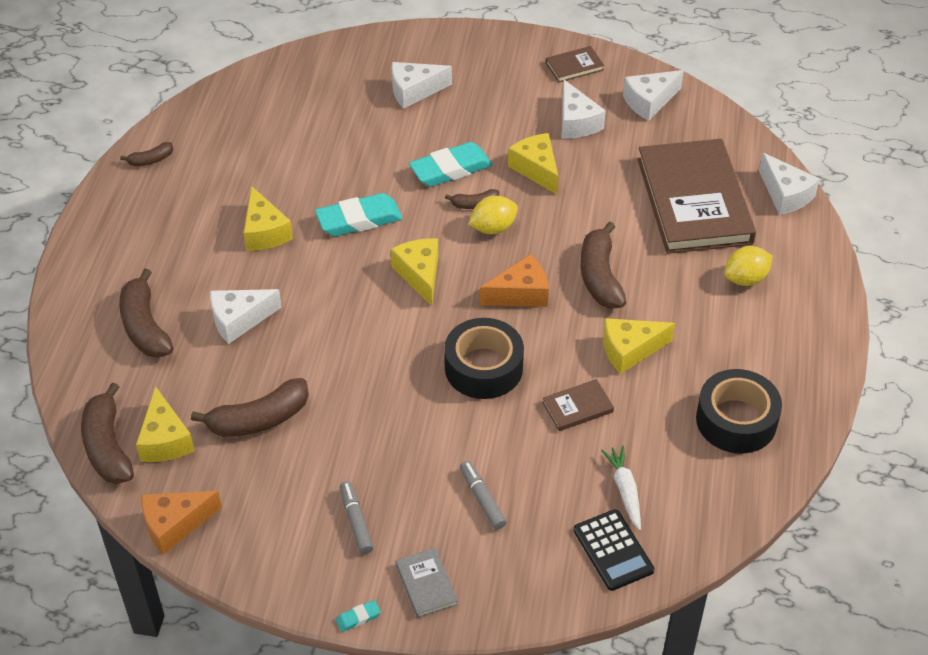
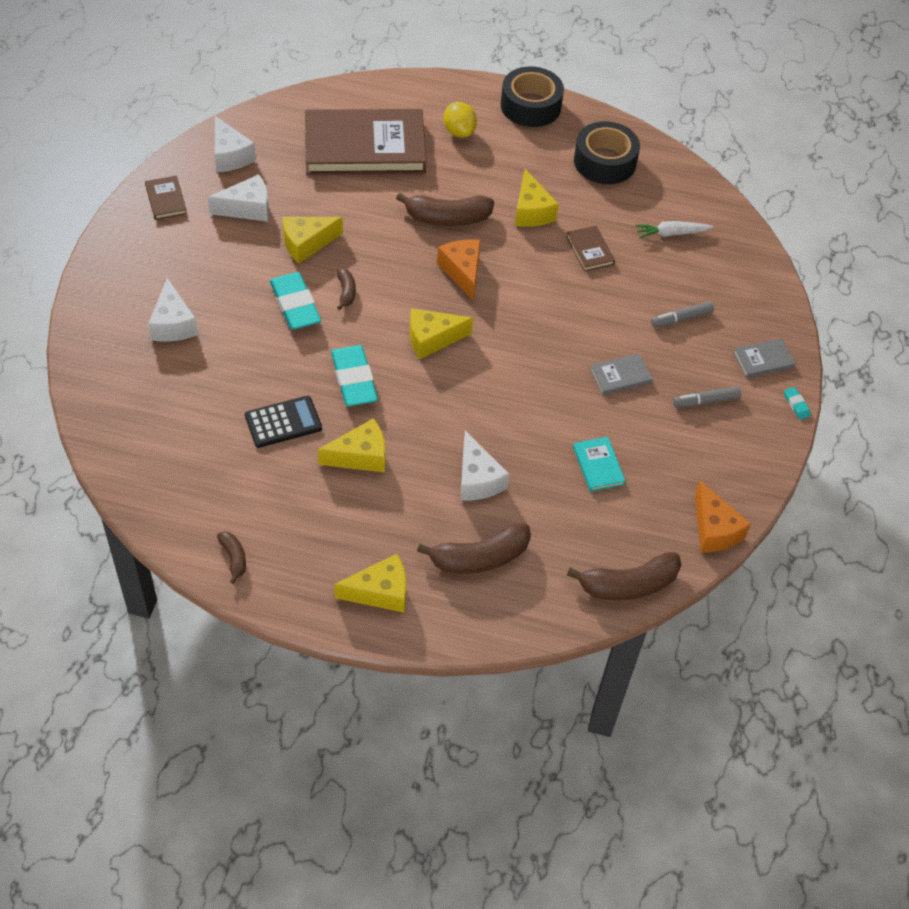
camera: 90 degrees left, 5 degrees up
yellow cheese [136,386,194,462] -> yellow cheese moved to [334,554,407,613]
brown banana [191,378,309,437] -> turquoise book [573,437,625,492]
black tape [444,318,524,399] -> black tape moved to [501,67,564,127]
yellow lemon [468,196,518,234] -> none
black calculator [573,509,655,591] -> black calculator moved to [245,396,322,448]
white cheese [759,153,820,215] -> none
none -> grey book [590,354,653,395]

